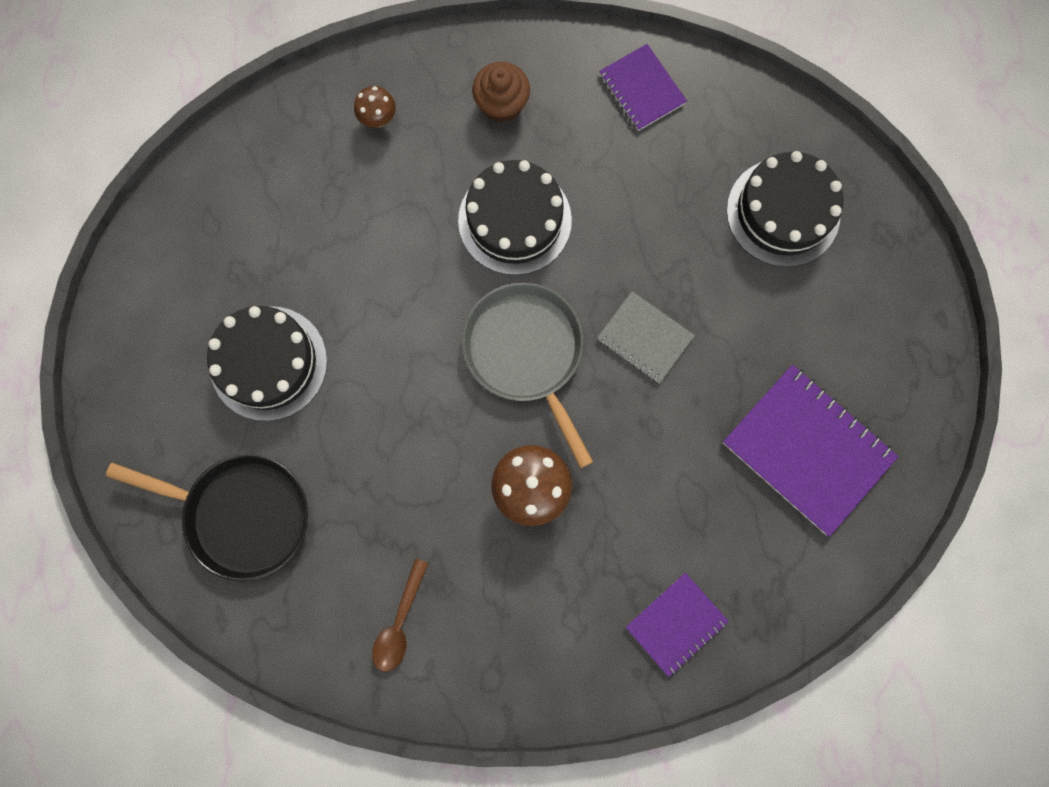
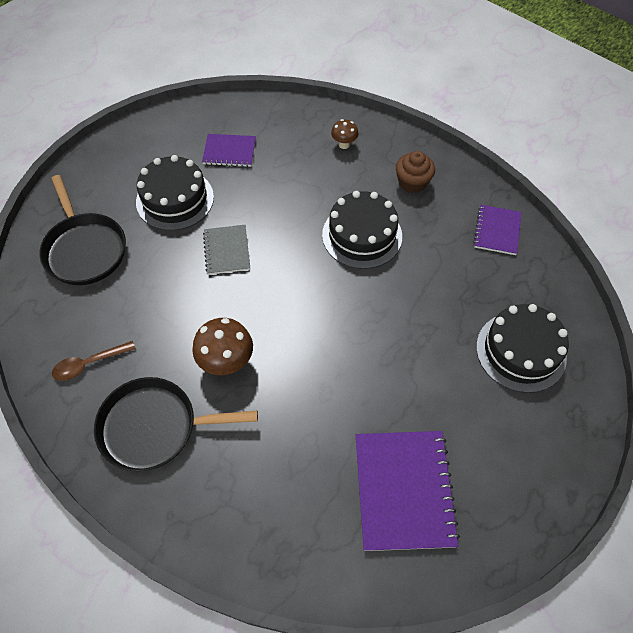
camera: 45 degrees right, 20 degrees down
grey pan [462,283,593,468] -> none
grey notebook [597,291,695,383] -> grey notebook moved to [203,225,250,275]
purple notebook [626,573,729,677] -> purple notebook moved to [202,134,256,167]
none -> black pan [94,377,258,471]

